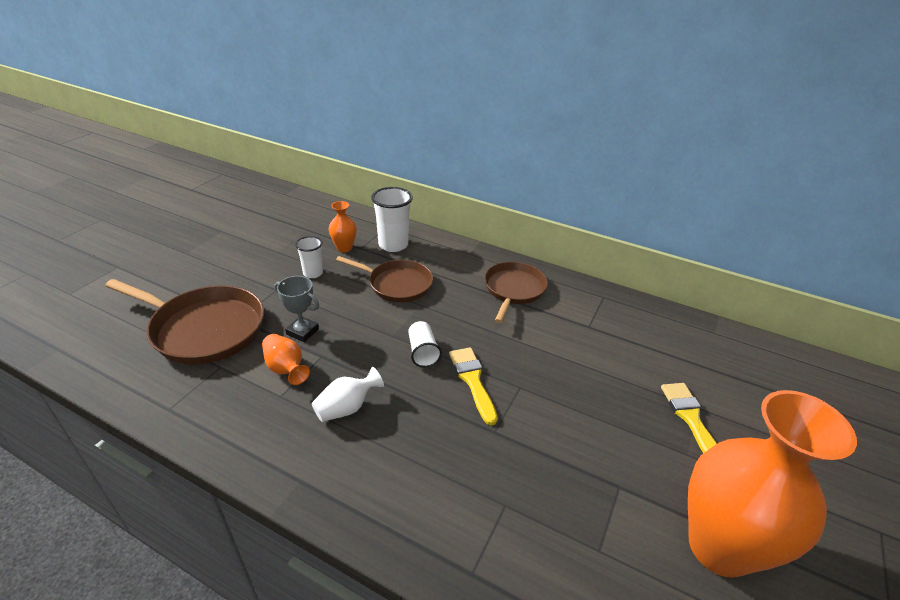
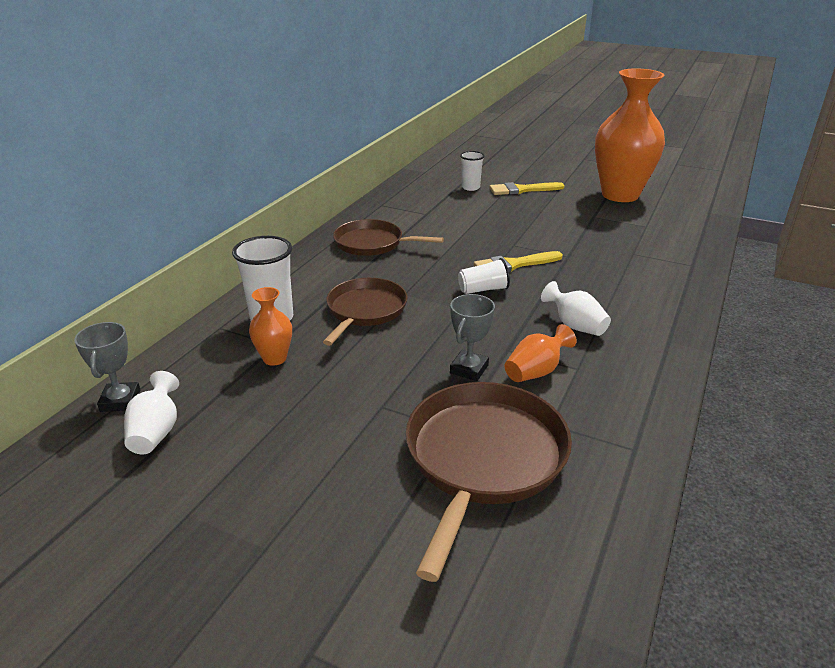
camera: 90 degrees left, 5 degrees down
white cup [295,236,323,278] -> white cup moved to [460,151,485,191]
none -> grey trophy [74,322,140,412]
none -> white vase [124,371,179,454]

